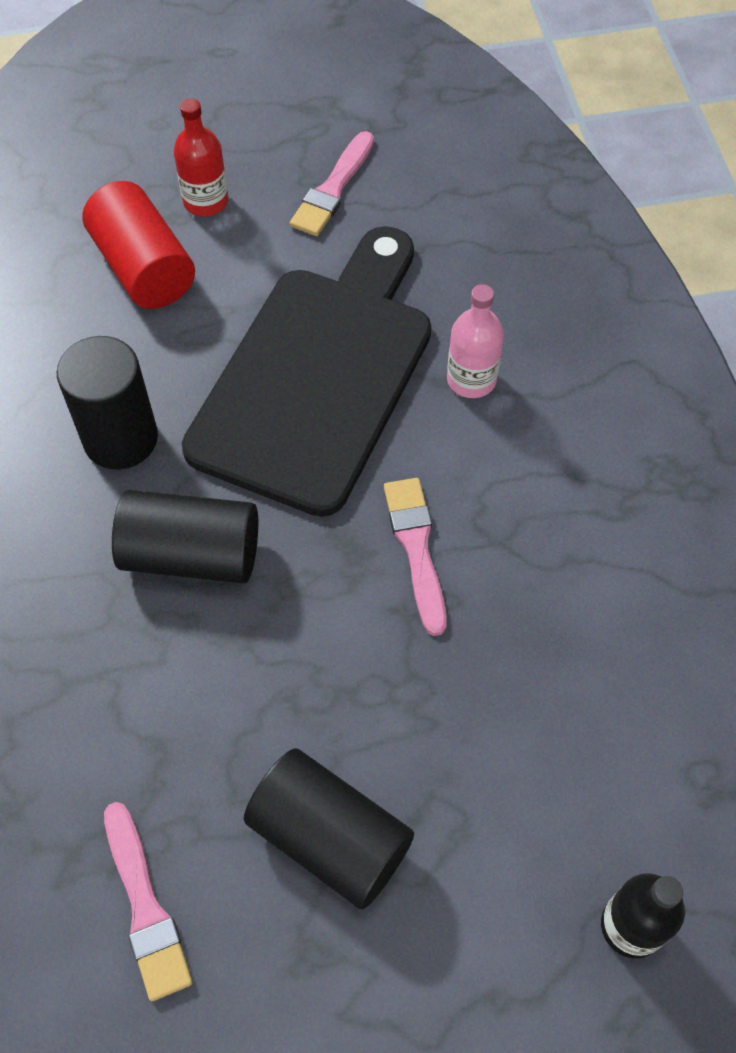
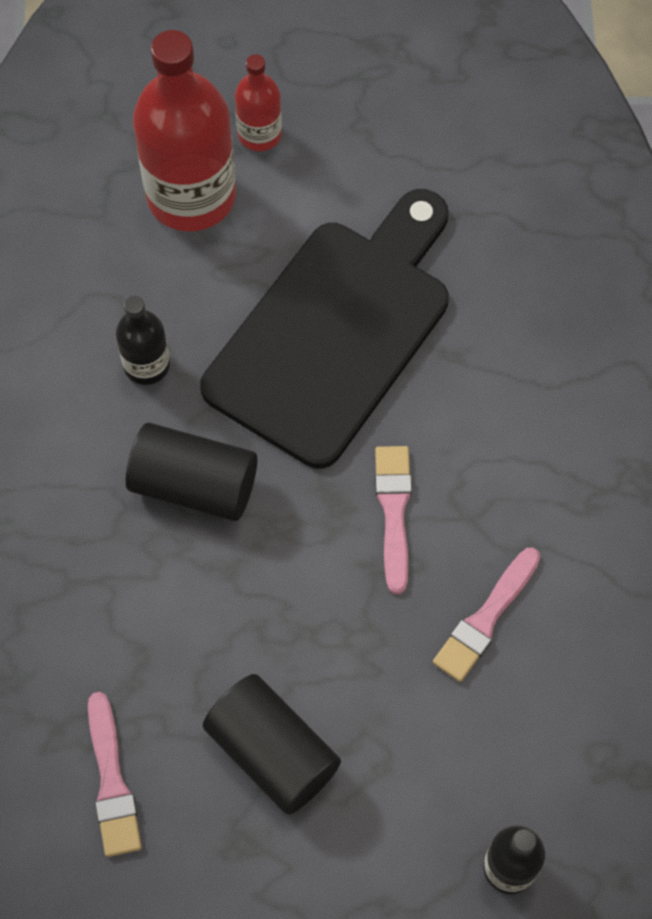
camera: 10 degrees right, 5 degrees up
black cylinder [57,336,158,470] -> black bottle [116,296,170,385]
red cylinder [82,181,195,309] -> red bottle [133,30,236,231]
pink brush [290,131,374,236] -> pink brush moved to [433,548,540,682]
pink bottle [447,284,504,398] -> none

